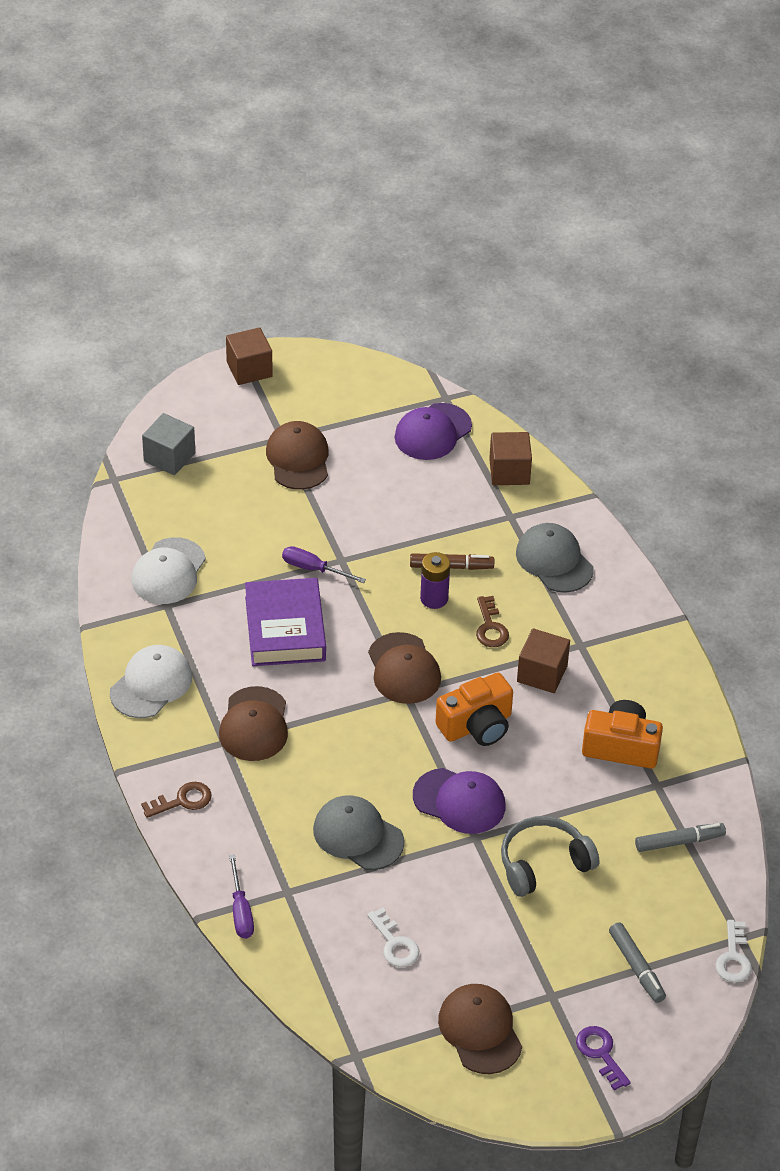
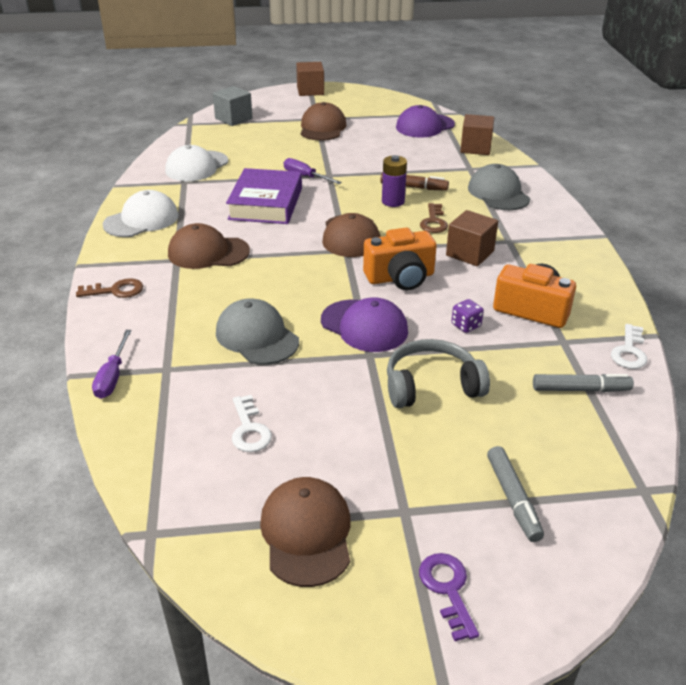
camera: 15 degrees right, 10 degrees down
brown cap [219,686,288,761] -> brown cap turned 75 degrees clockwise [168,223,250,269]
white key [715,920,752,982] -> white key moved to [611,324,647,369]
none -> purple dice [451,299,484,333]

